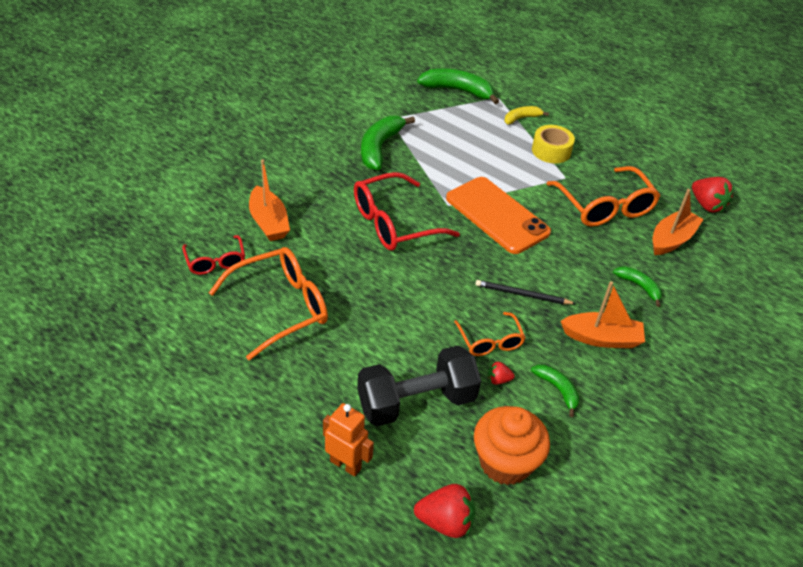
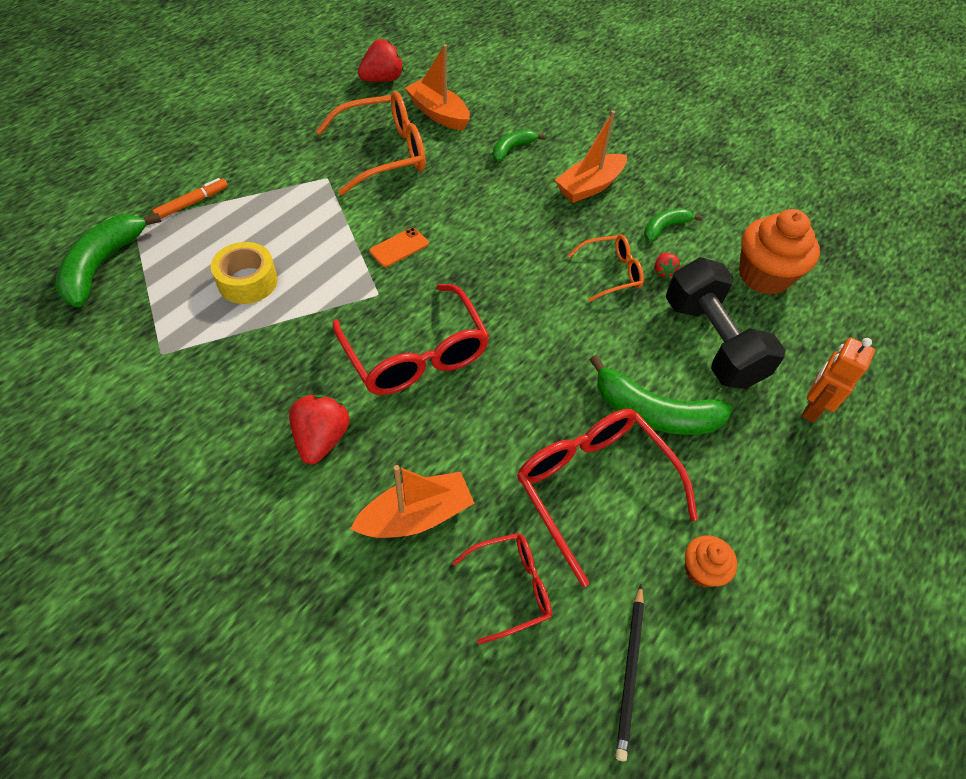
camera: 90 degrees left, 10 degrees up
orange glasses [209,247,328,360] -> red glasses [517,409,698,587]
green banana [361,116,415,170] -> green banana moved to [590,355,733,435]
red strawberry [414,484,475,538] -> red strawberry moved to [289,395,350,464]
orange phone [446,177,551,254] -> orange phone [369,228,429,267], size x0.42
black pencil [475,280,576,304] -> black pencil moved to [615,585,644,761]
yellow banana [504,106,549,125] -> orange marker [152,178,228,219]
yellow tape [532,125,575,163] -> yellow tape moved to [211,242,278,304]
orange boat [561,281,645,348] -> orange boat turned 135 degrees counterclockwise [555,110,627,203]
none -> orange cupcake [685,535,737,587]

